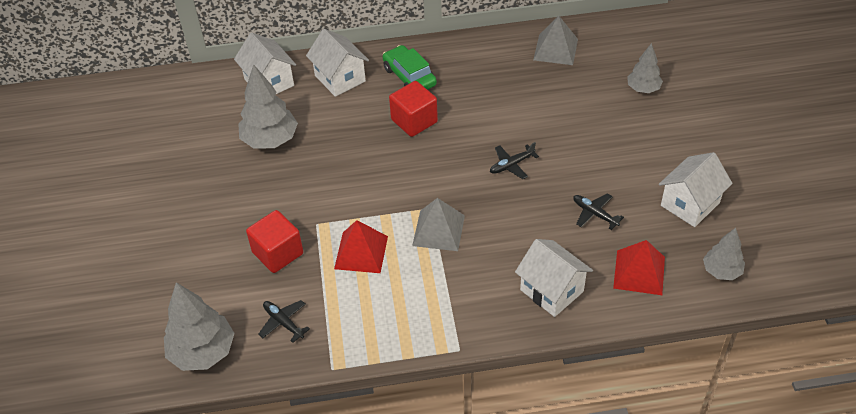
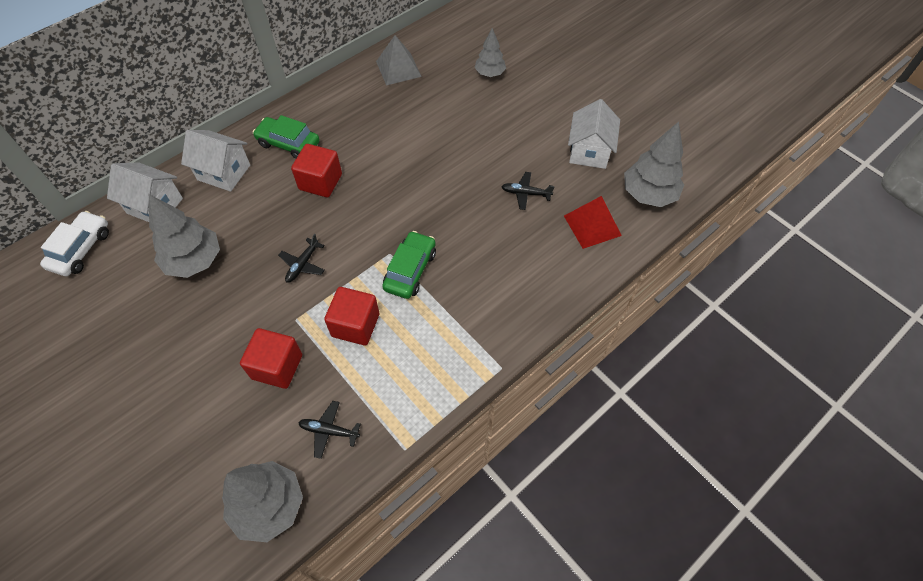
camera: 35 degrees left, 10 degrees up
red pyramid [334,220,388,273] -> red cube [324,287,379,345]
grey pyramid [412,198,465,251] -> green car [382,231,436,299]
black plane [490,142,539,179] -> black plane moved to [278,234,325,283]
white house [515,239,593,317] -> none
grey tree [703,228,745,280] -> grey tree [624,121,684,207], size x1.64
none -> white car [40,211,109,276]

